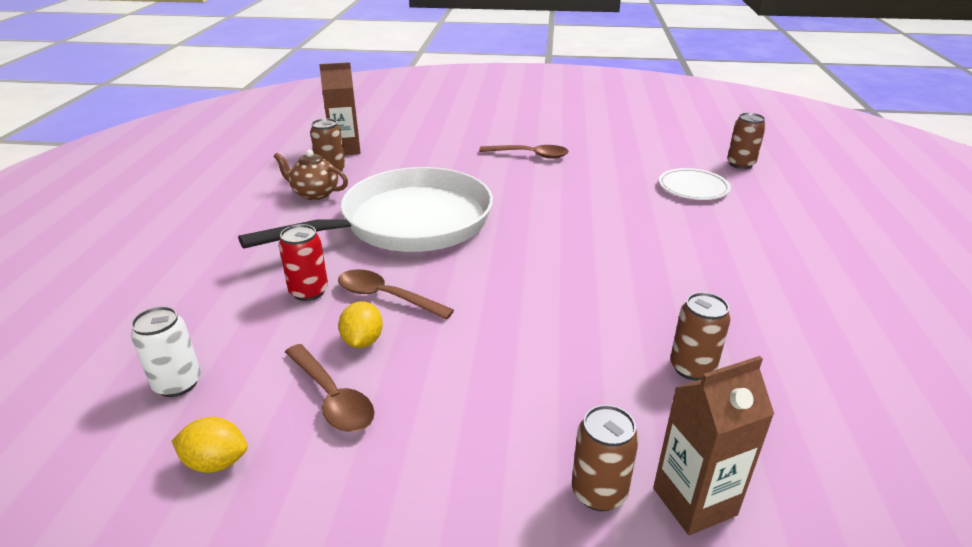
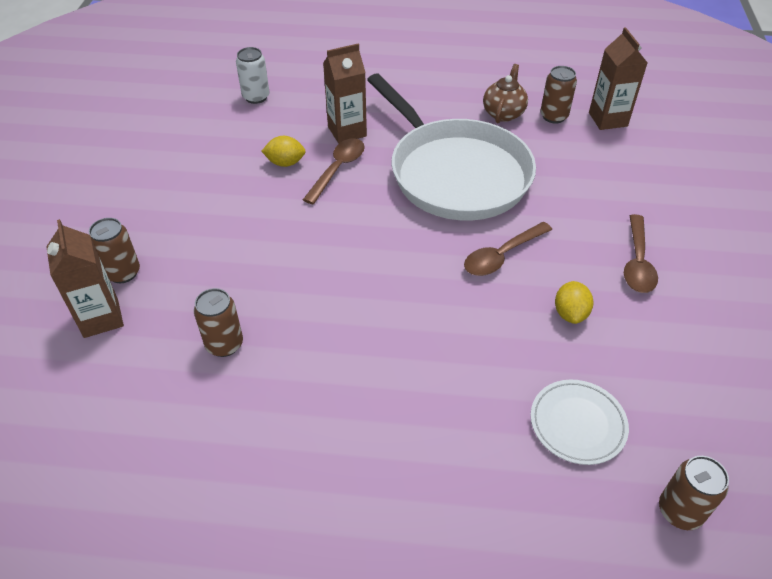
camera: 90 degrees right, 15 degrees up
yellow lemon [172,417,247,473] -> yellow lemon moved to [555,281,593,324]
red can [279,224,328,301] -> brown carton [323,44,367,144]
brown spoon [285,344,375,432] -> brown spoon moved to [464,222,552,276]

